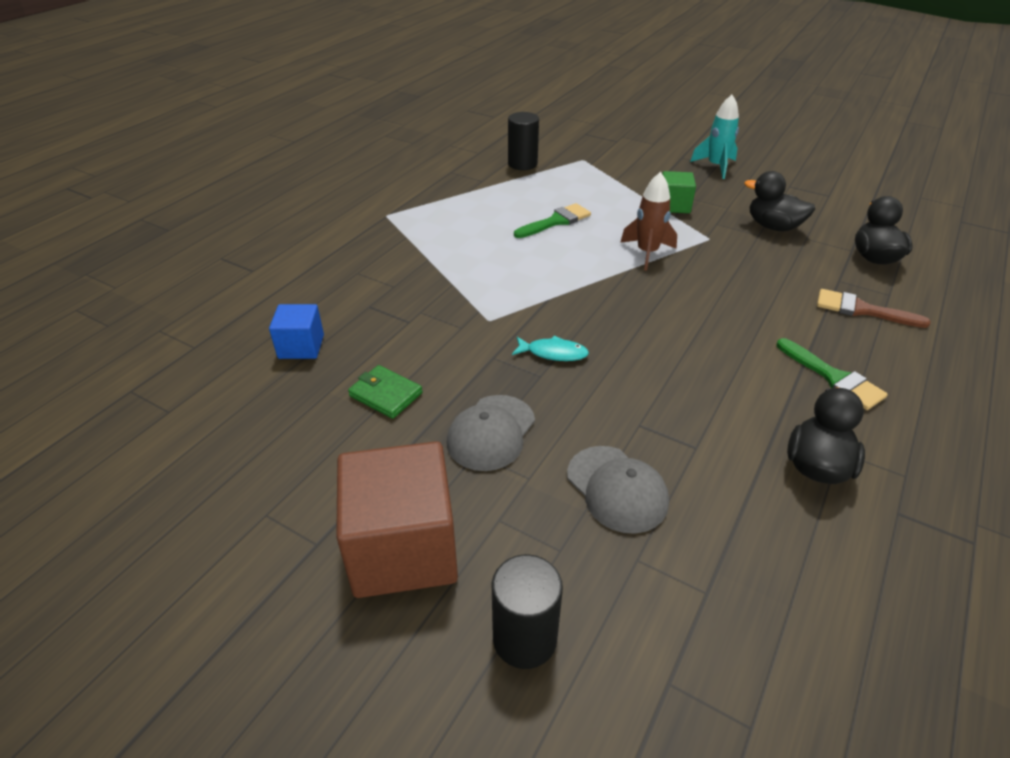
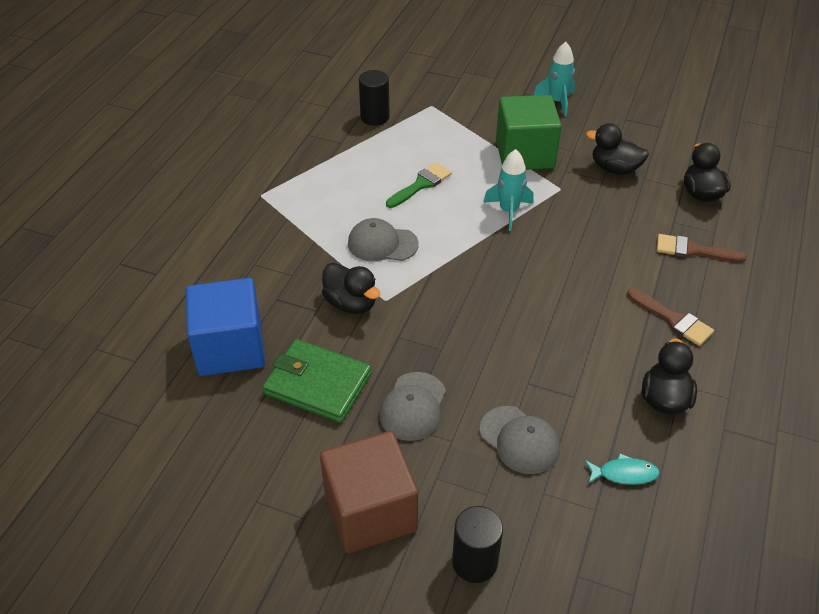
camera: 10 degrees left, 5 degrees up
blue cube [269,304,324,359] -> blue cube [186,278,265,376], size x1.90
green wallet [348,365,423,419] -> green wallet [263,339,372,423], size x1.78
turquoise fish [512,336,589,361] -> turquoise fish moved to [585,453,660,485]
brown rocket [620,172,677,271] -> turquoise rocket [483,149,534,231]
green cube [662,171,696,213] -> green cube [496,95,562,170], size x1.90
green brush [777,338,888,410] -> brown brush [627,288,714,346]
none -> black duck [322,263,380,314]
none -> grey cap [348,218,419,261]

